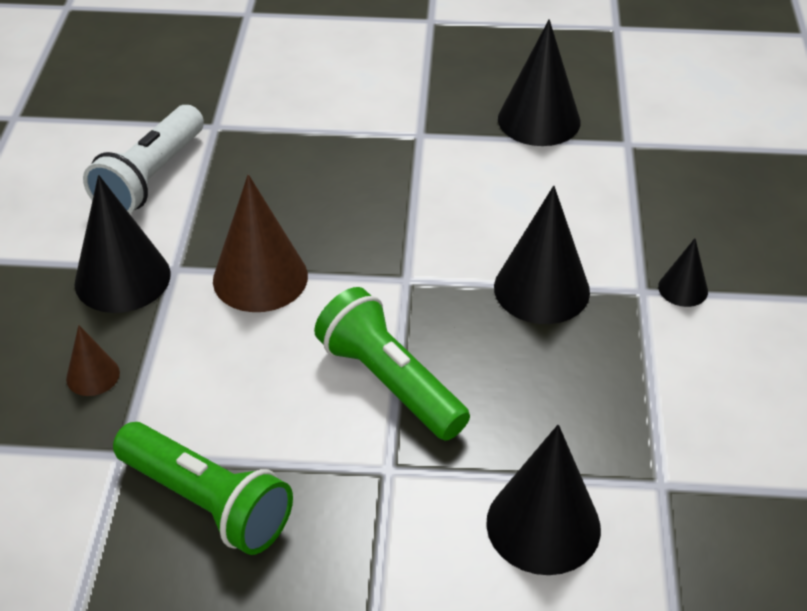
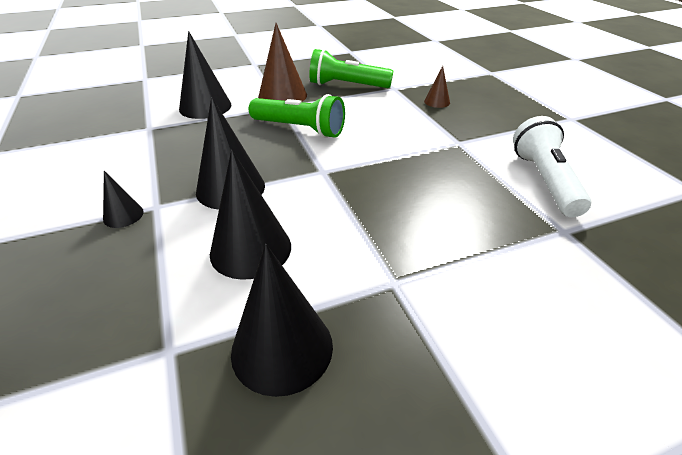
camera: 155 degrees right, 5 degrees down
black cone [74,175,171,313] -> black cone moved to [210,150,291,280]
brown cone [213,174,308,312] -> brown cone moved to [258,23,307,102]

